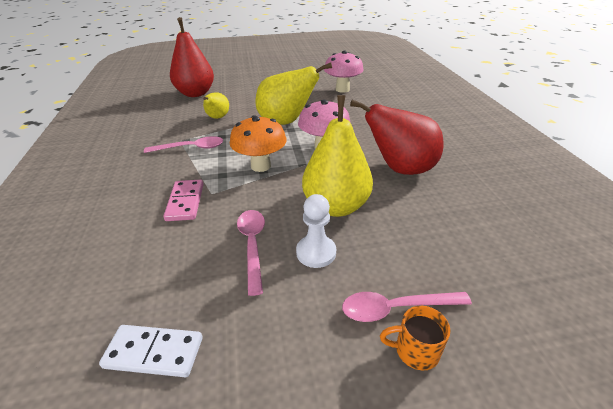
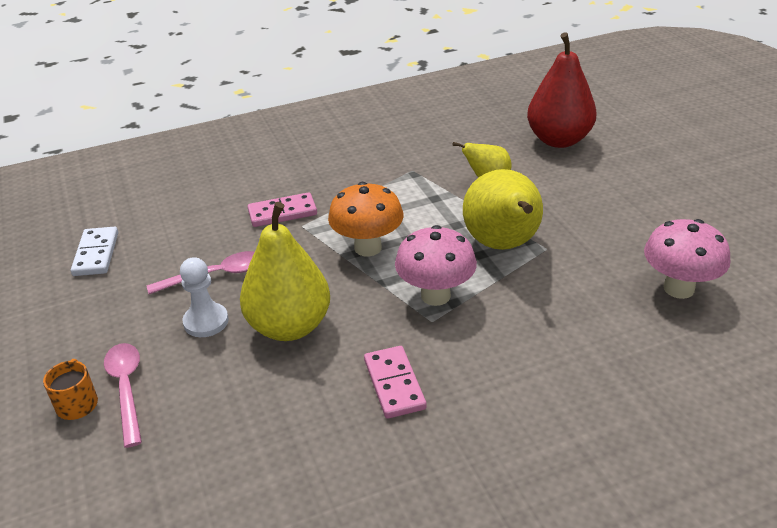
camera: 80 degrees right, 0 degrees up
pink spoon [144,136,223,153] -> none
red pear [350,100,444,175] -> pink domino [364,346,427,419]

